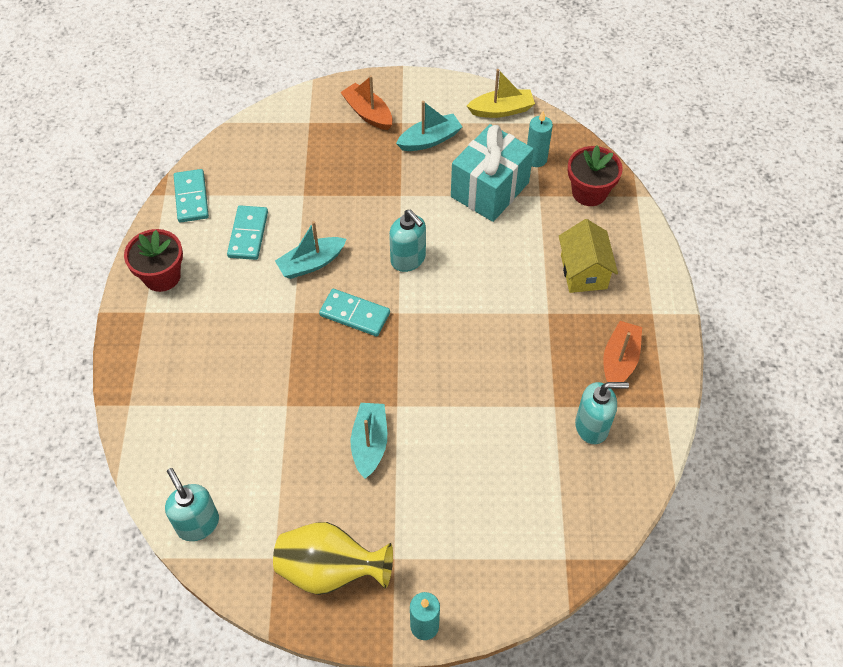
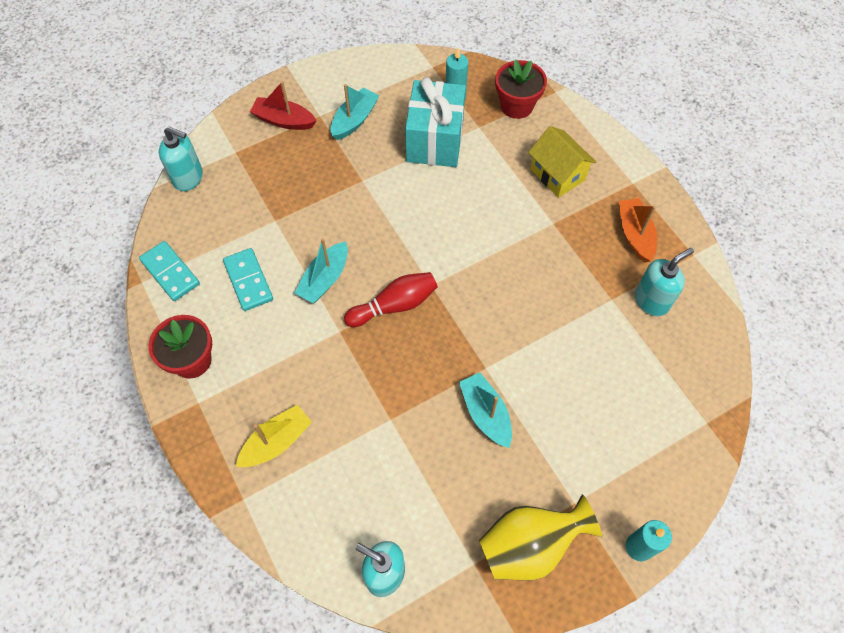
camera: 30 degrees left, 5 degrees up
turquoise domino [319,289,390,336] -> red bowling pin [344,272,438,327]
orange boat [340,75,393,130] -> red boat [250,81,317,130]
turquoise soap dispenser [389,210,426,272] -> turquoise soap dispenser moved to [159,127,203,191]
yellow boat [467,69,535,118] -> yellow boat moved to [236,405,312,467]

